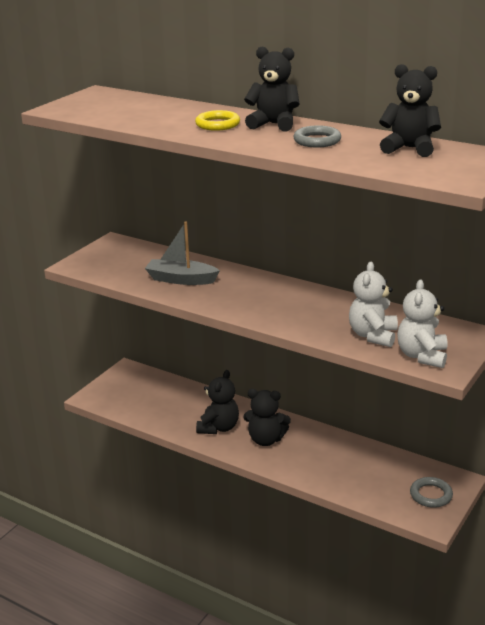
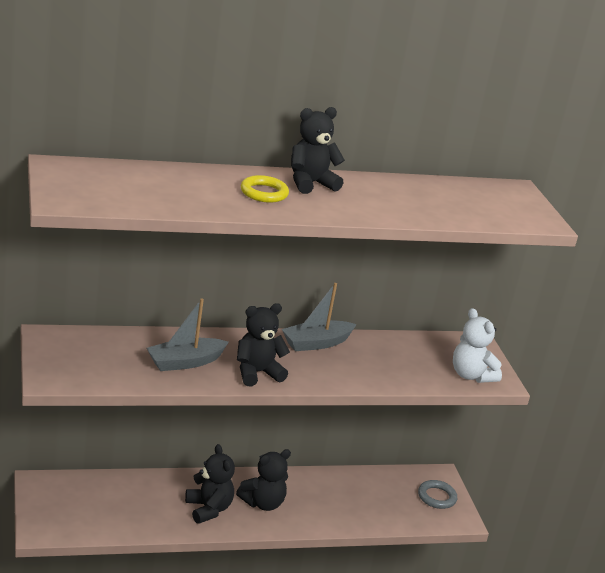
camera: 50 degrees left, 0 degrees up
grey ring [294,125,341,147] -> none
white teddy bear [349,262,398,347] -> none
black teddy bear [379,64,441,157] -> black teddy bear moved to [237,303,290,386]
none -> grey boat [282,283,357,351]

